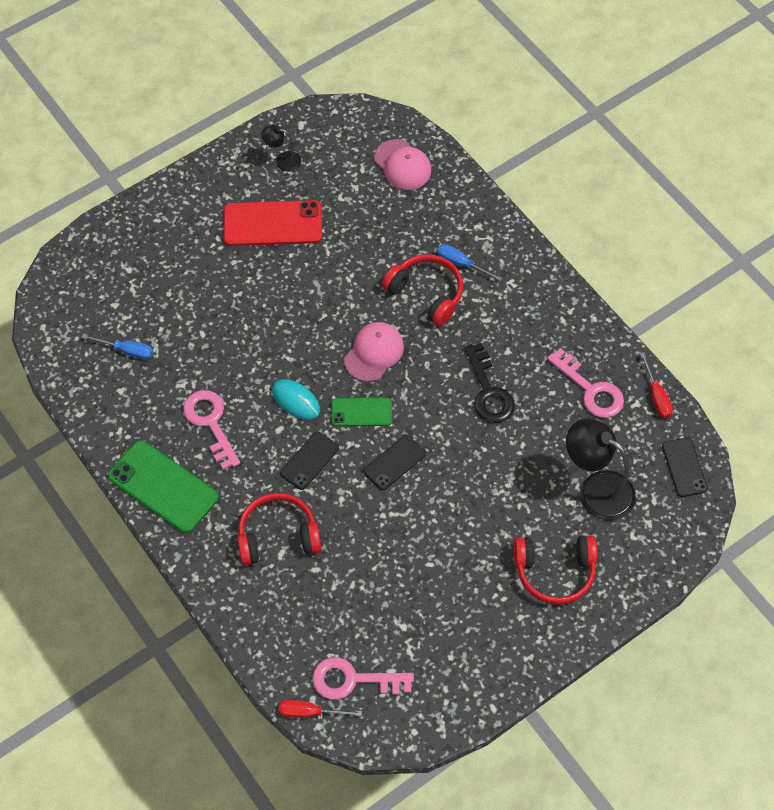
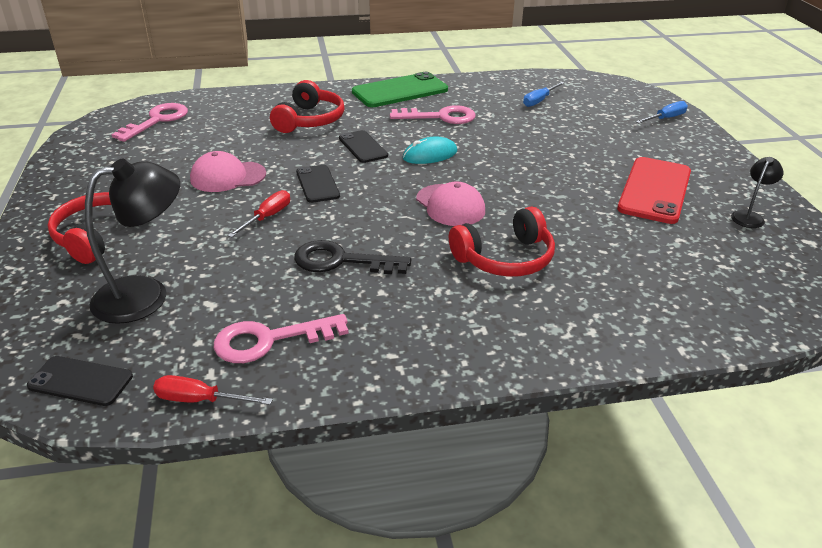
camera: 115 degrees right, 25 degrees down
red screwdriver [279,700,362,718] -> red screwdriver moved to [227,190,290,238]
green phone [331,398,392,426] -> none
pink cap [374,139,431,190] -> pink cap moved to [190,151,266,192]
blue screwdriver [437,244,502,281] -> blue screwdriver moved to [636,101,688,123]

